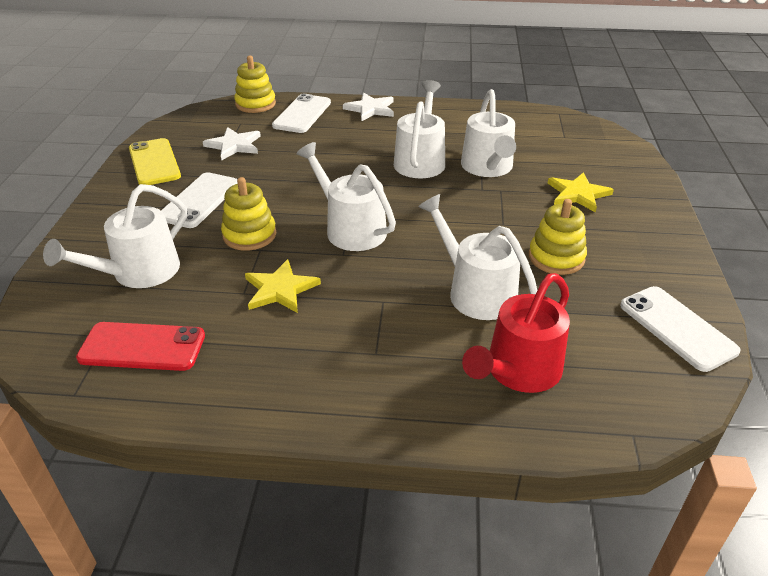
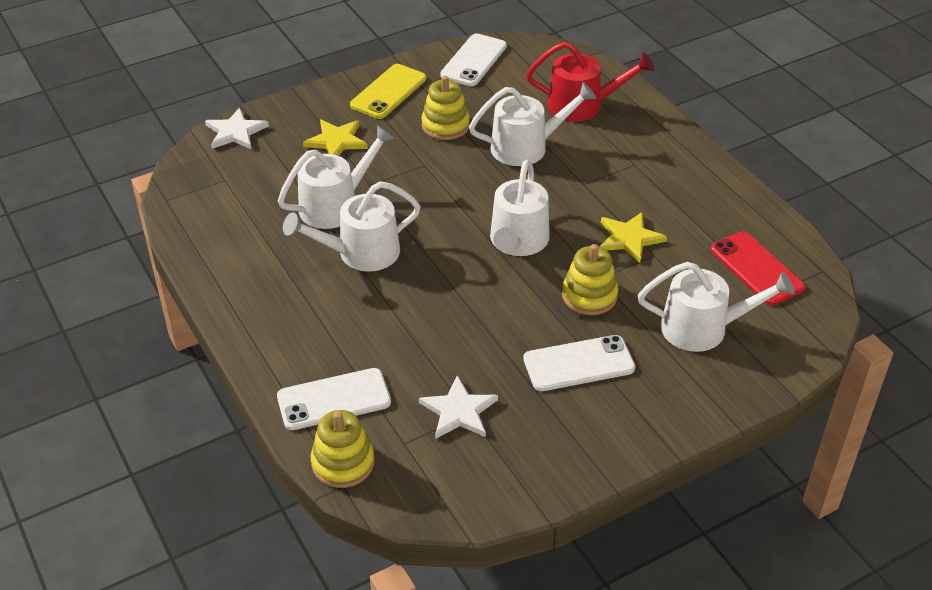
camera: 125 degrees left, 5 degrees up
yellow phone [129,138,181,185] -> yellow phone moved to [350,64,426,119]
white star [343,93,394,121] -> white star moved to [205,107,269,150]
white watering can [418,194,537,320] -> white watering can turned 120 degrees counterclockwise [469,82,596,166]

